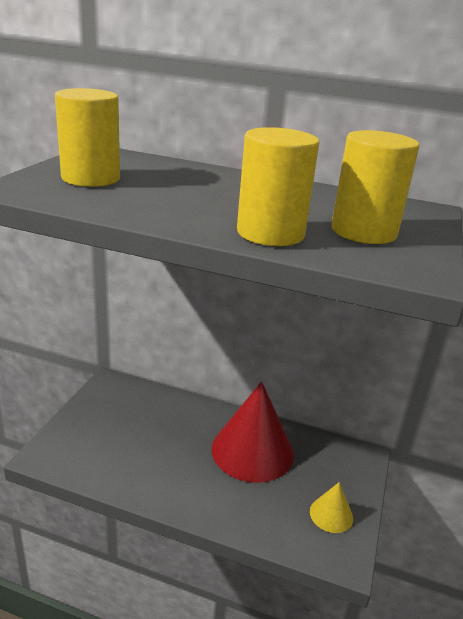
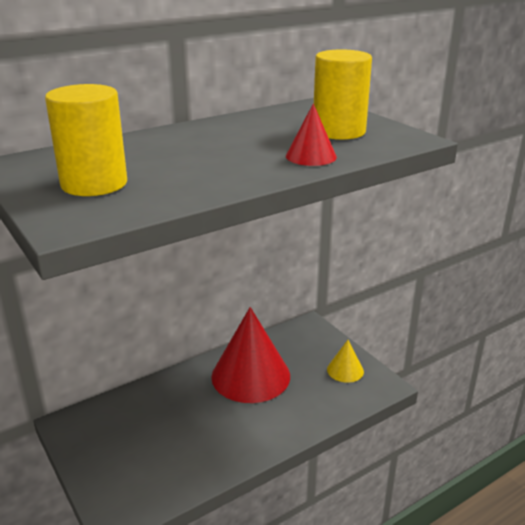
camera: 50 degrees left, 0 degrees up
yellow cylinder [237,127,319,246] -> red cone [286,103,337,166]

